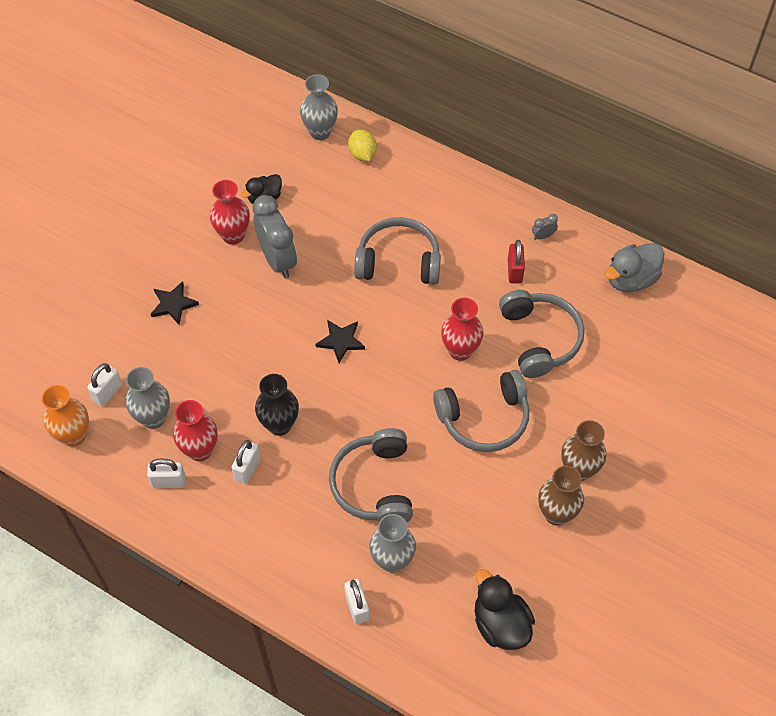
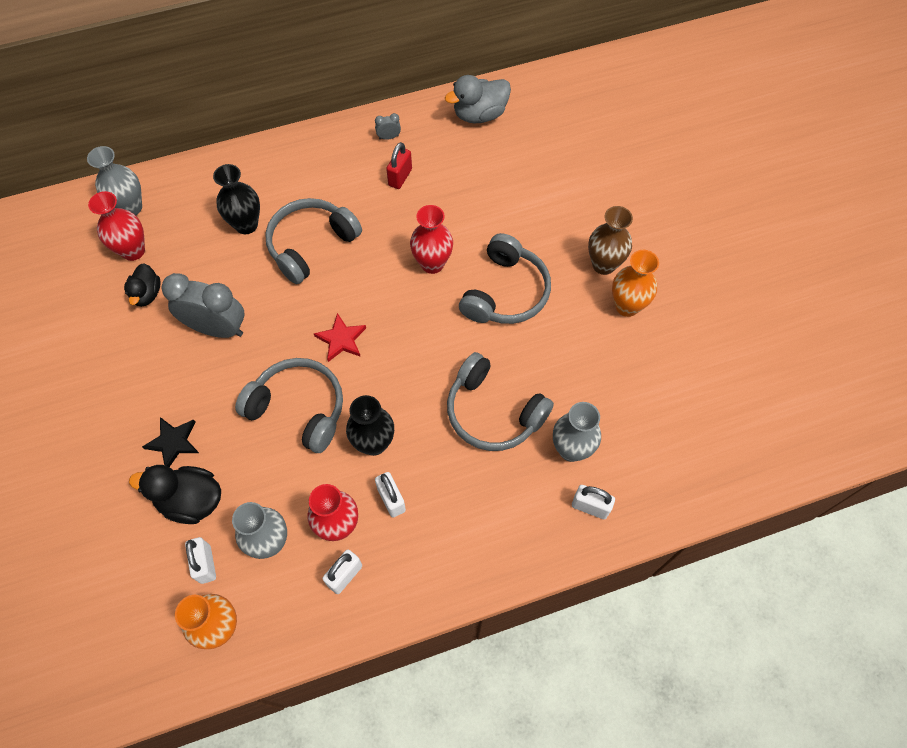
camera: 50 degrees left, 5 degrees up
red vase [210,180,250,245] -> red vase moved to [88,191,145,261]
black star [315,320,365,363] -> red star [313,313,366,362]
yellow lemon [348,129,377,161] -> none
black duck [475,569,535,650] -> black duck moved to [129,465,221,524]
grey headphones [499,290,584,378] -> grey headphones moved to [235,358,343,453]
red padlock [508,240,525,284] -> red padlock turned 75 degrees clockwise [386,142,412,189]
grey clock [532,214,558,240] -> grey clock turned 60 degrees clockwise [375,113,401,140]
brown vase [538,466,584,526] -> orange vase [612,250,659,317]
grey duck [605,243,665,292] -> grey duck turned 60 degrees clockwise [445,75,511,123]
none -> black vase [213,164,260,234]

